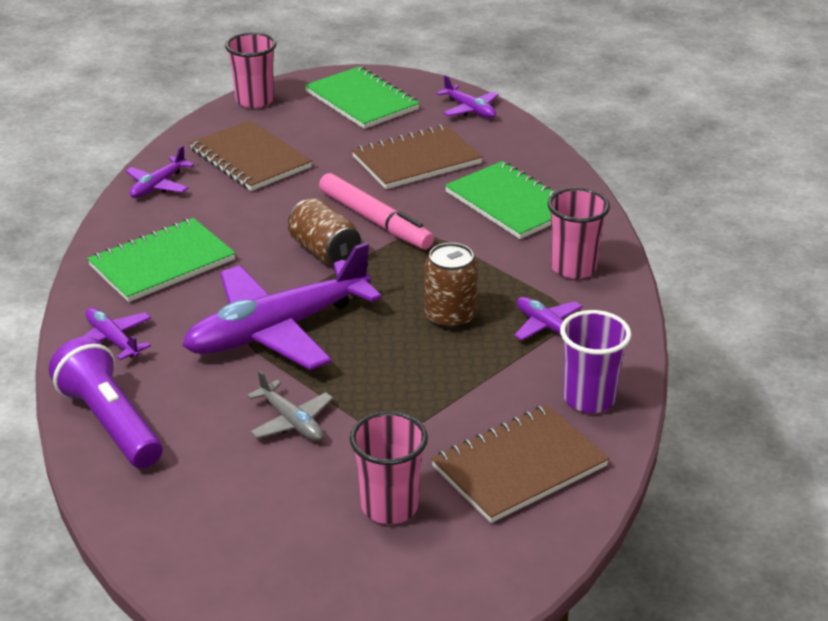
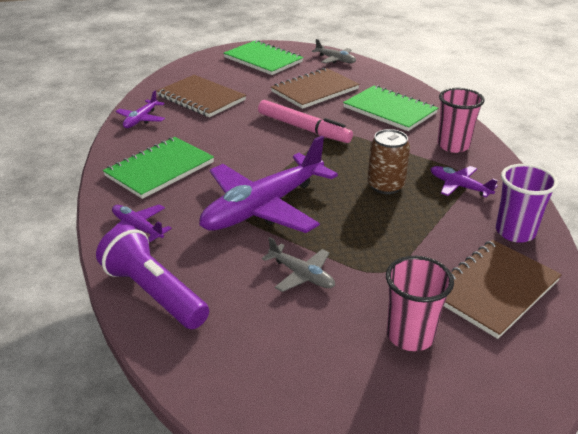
camera: 10 degrees left, 0 degrees up
pink cup [225,32,276,109] -> none
brown can [288,198,361,265] -> none
purple plane [436,75,499,118] -> grey plane [312,39,356,64]

